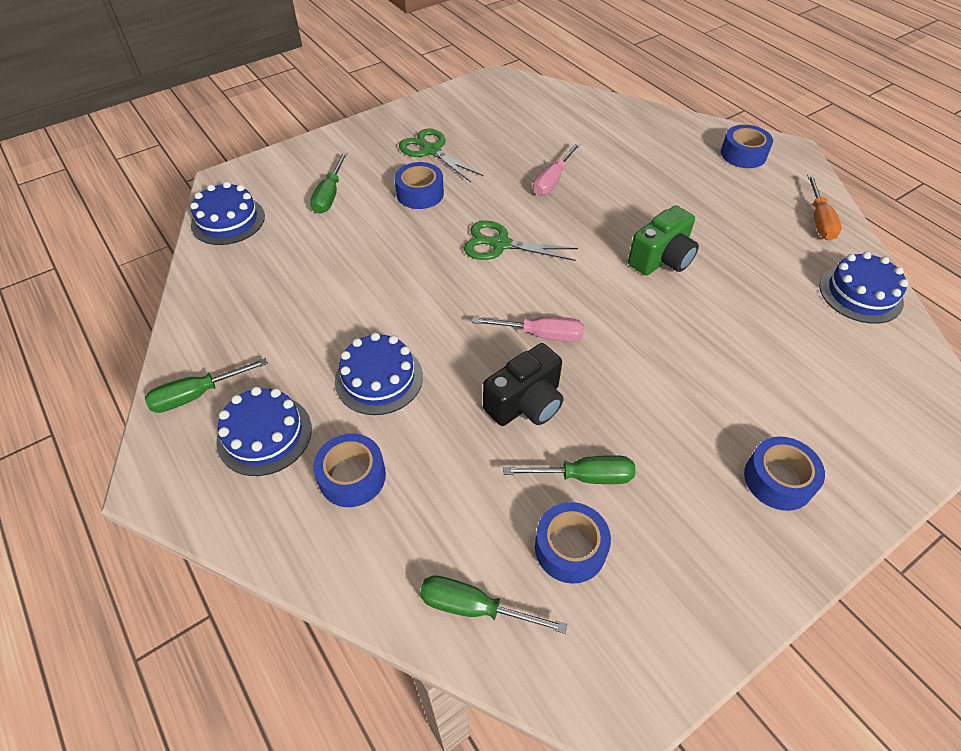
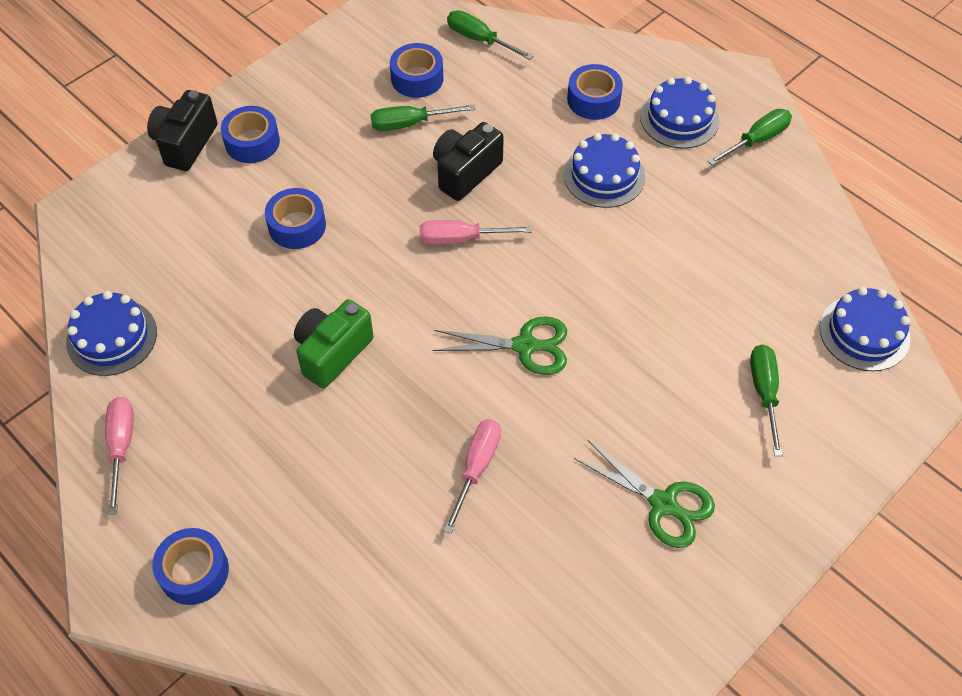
camera: 170 degrees right, 5 degrees up
blue tape [394,162,444,209] -> blue tape moved to [265,188,326,249]
green screwdriver [420,575,567,634] -> green screwdriver turned 150 degrees counterclockwise [447,10,533,60]
orange screwdriver [807,174,842,241] -> pink screwdriver [105,397,134,515]
none -> black camera [147,90,218,171]

